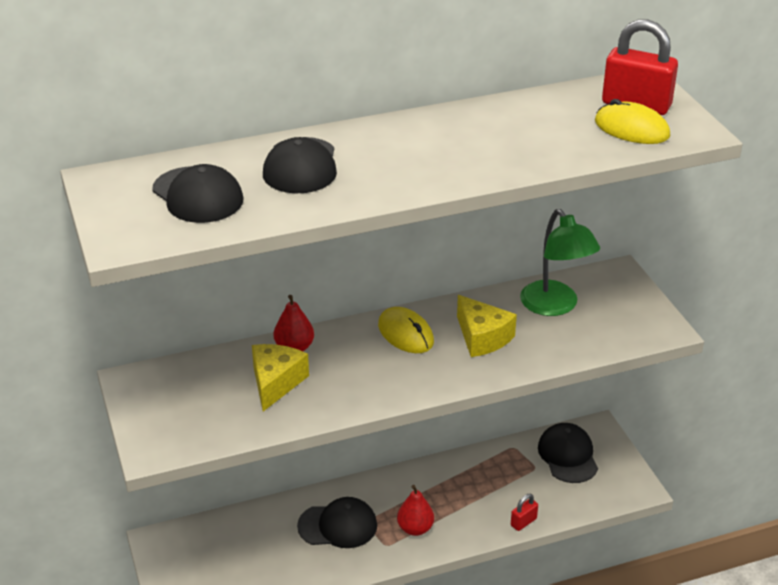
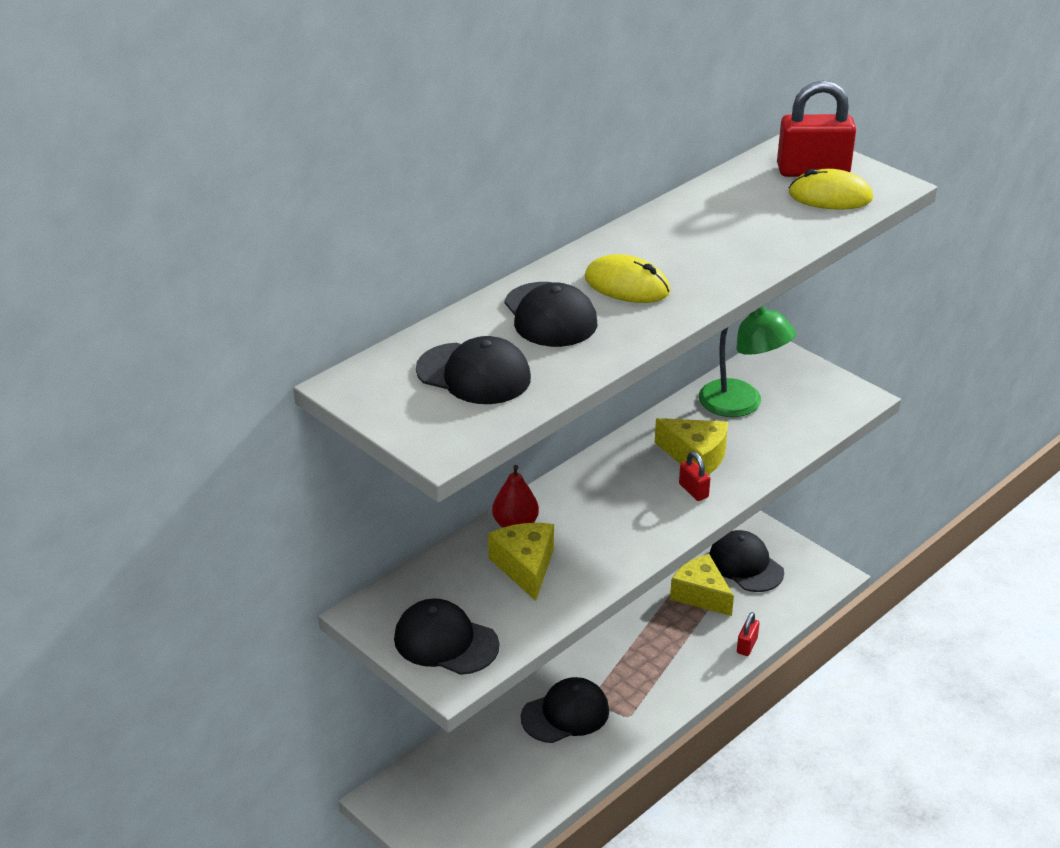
camera: 25 degrees left, 0 degrees up
yellow mouse [378,307,434,353] -> yellow mouse moved to [585,254,670,303]
red pear [397,485,434,536] -> none
none -> black cap [394,598,499,675]
none -> yellow cheese [670,554,734,616]
none -> red padlock [679,452,711,501]

